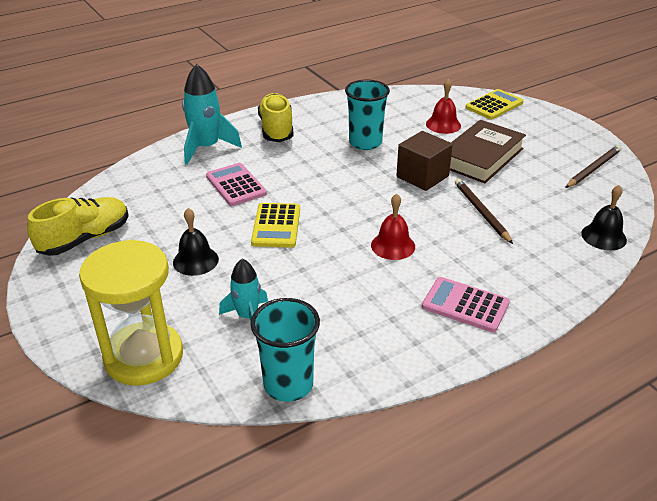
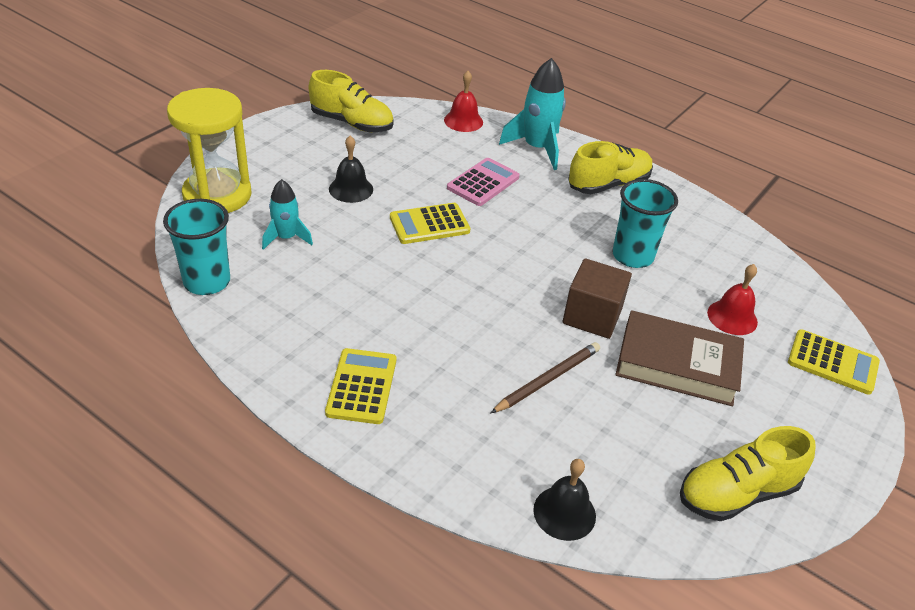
camera: 65 degrees right, 5 degrees up
red bell [371,194,415,260] -> red bell moved to [444,71,483,132]
pink calculator [422,277,510,332] -> yellow calculator [325,348,396,424]
brown pencil [565,145,621,188] -> yellow shoe [680,426,815,521]

